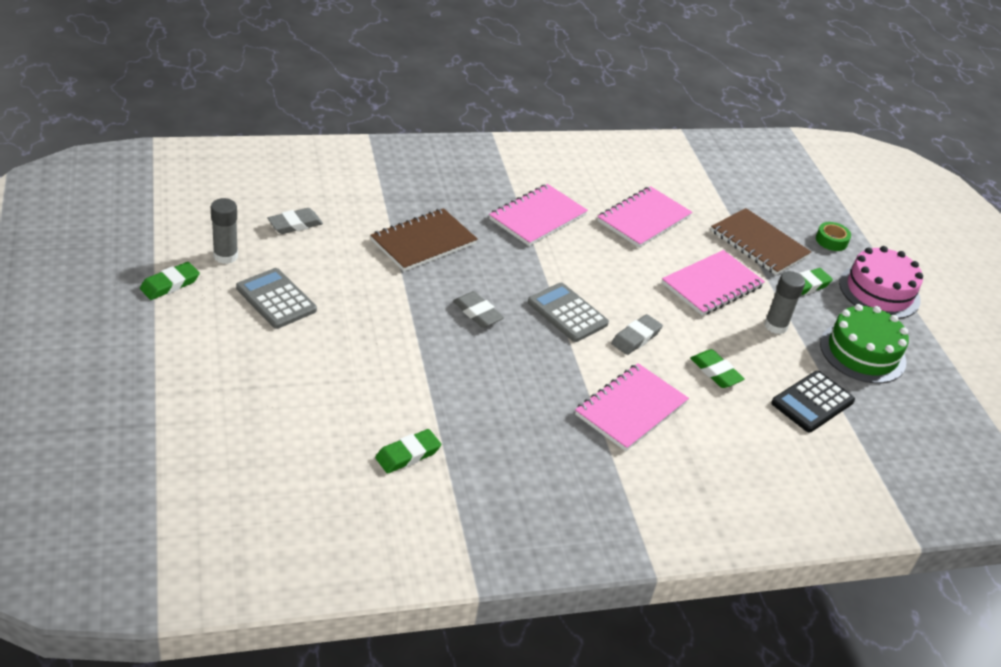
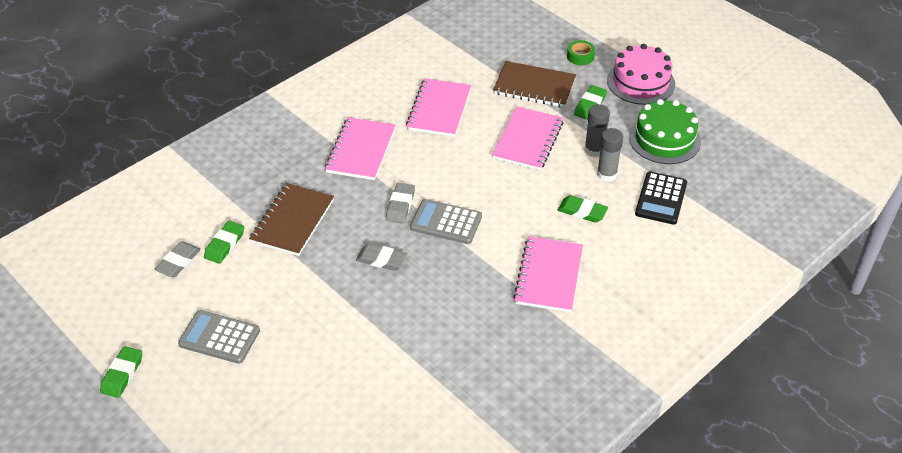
camera: 25 degrees left, 5 degrees up
grey glue stick [211,198,238,264] -> grey glue stick moved to [597,128,623,182]
green eraser [375,429,441,473] -> green eraser moved to [204,220,244,264]
grey eraser [611,314,663,355] -> grey eraser moved to [386,183,415,224]

